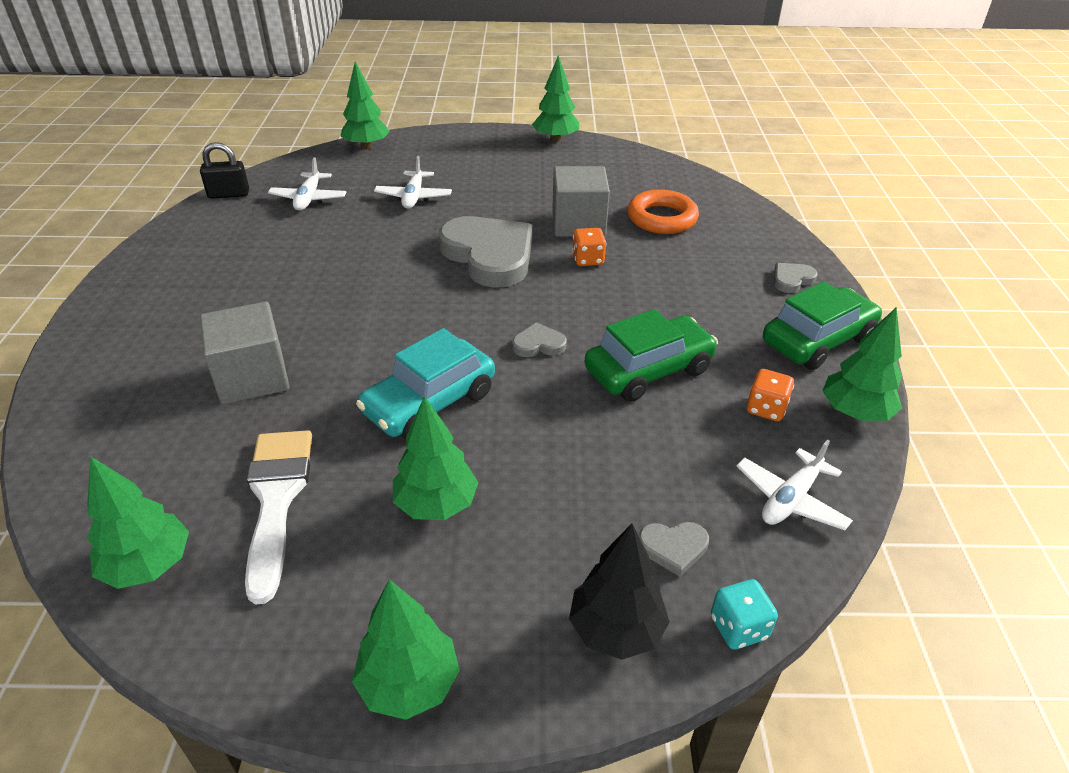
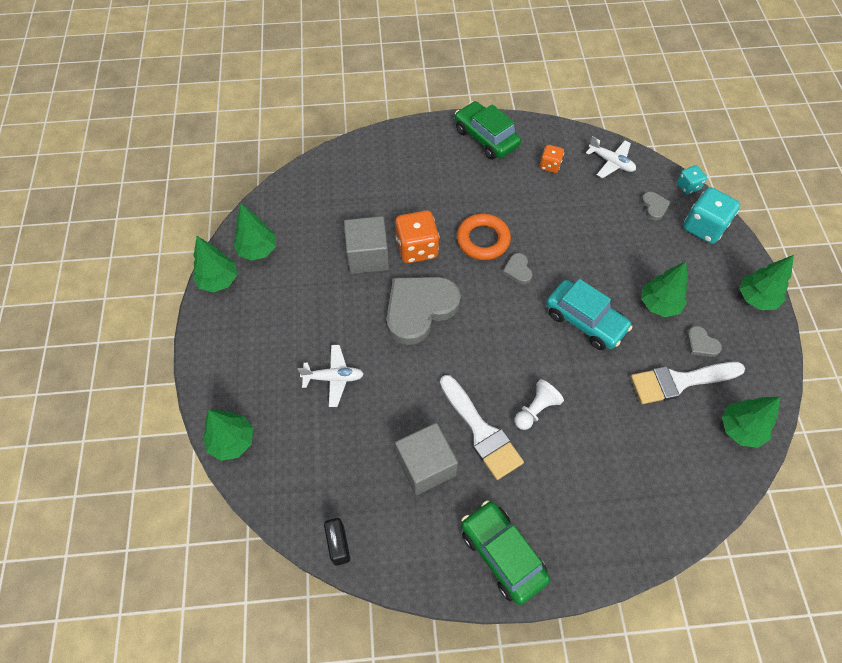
camera: 95 degrees left, 20 degrees up
grey cube [200,302,290,404] -> grey cube moved to [395,423,458,495]
white plane [268,157,347,211] -> none
black tree [569,524,670,660] -> turquoise dice [683,187,740,244]
orange dice [572,228,606,266] -> orange dice [395,211,439,263], size x1.81
green car [585,309,718,402] -> green car moved to [461,500,550,605]
orange ring [627,189,699,234] -> orange ring moved to [457,214,511,260]
grey heart [774,263,818,293] -> grey heart moved to [687,326,722,357]
green tree [822,307,902,421] -> green tree moved to [233,204,276,261]
none -> white brush [440,375,524,480]
none -> white pawn [515,379,564,430]

